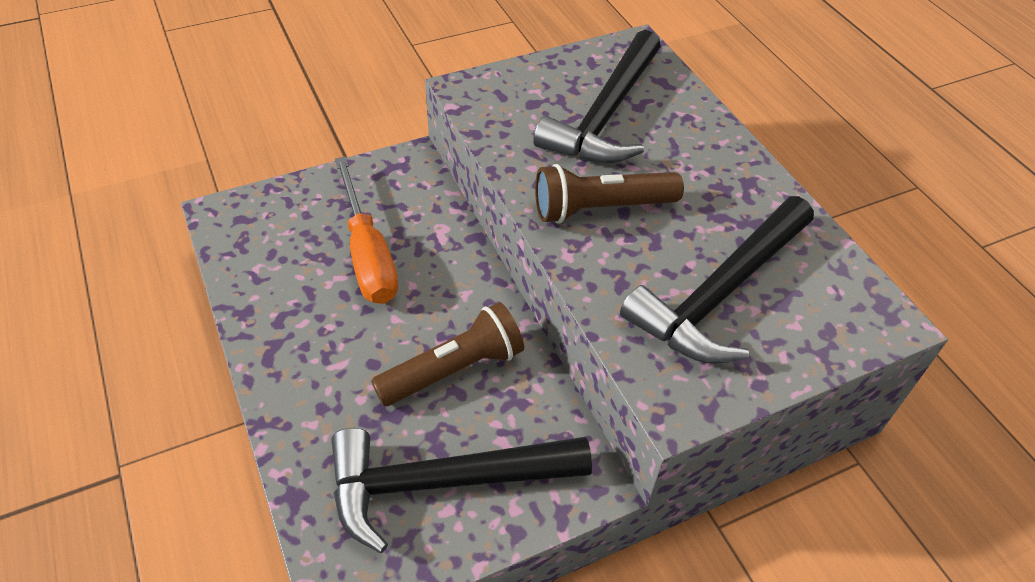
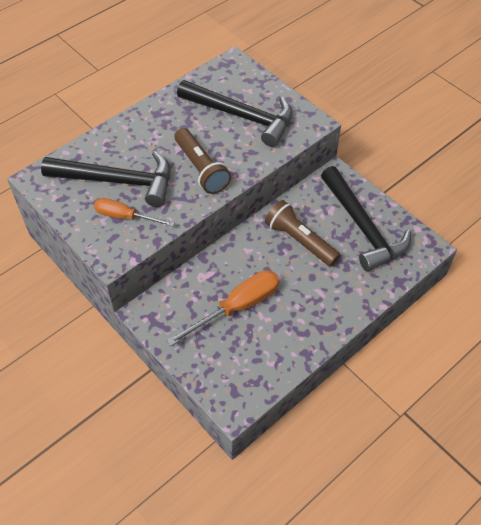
camera: 105 degrees left, 5 degrees up
none -> orange screwdriver [94,198,175,227]

